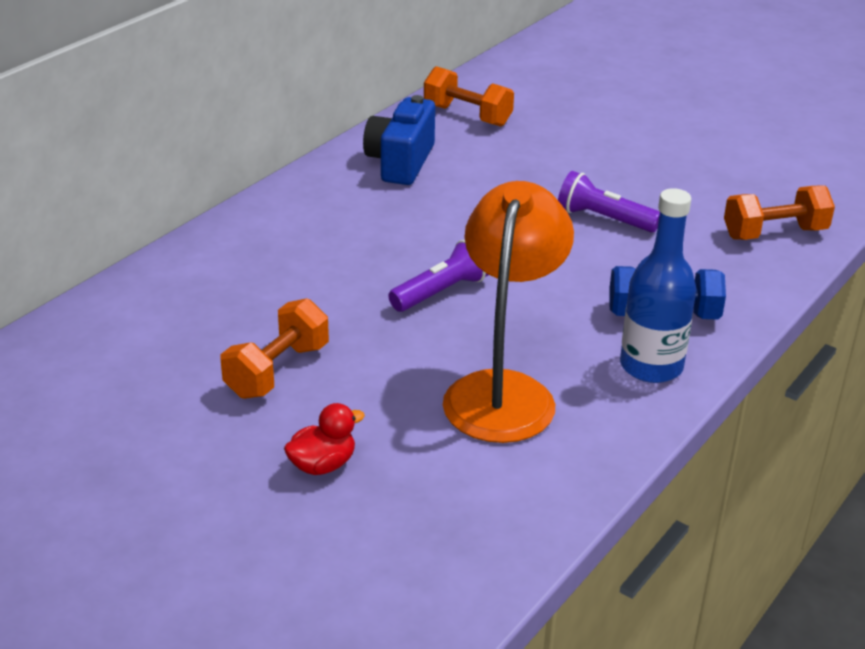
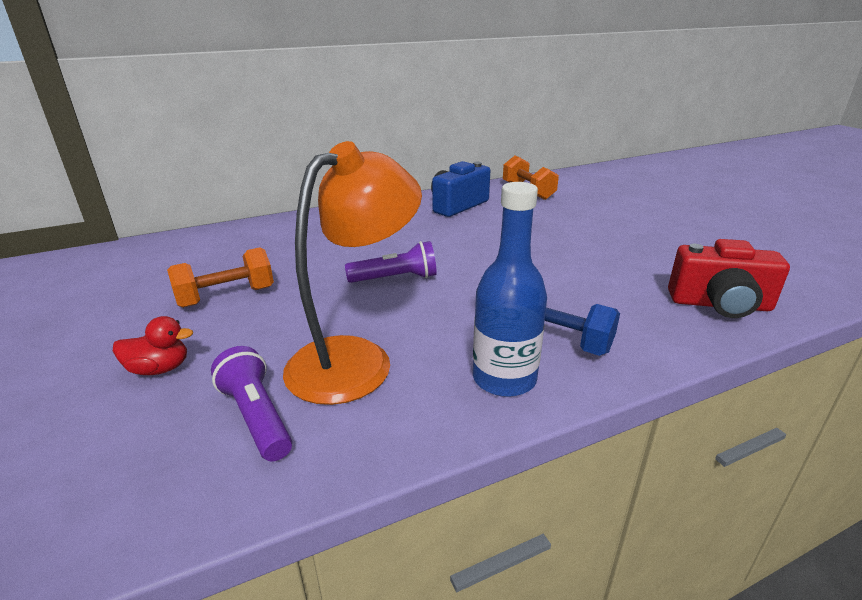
camera: 30 degrees right, 5 degrees down
purple flashlight [558,171,660,233] -> purple flashlight moved to [211,346,292,461]
orange dumbbell [724,185,835,240] -> red camera [668,239,790,318]

